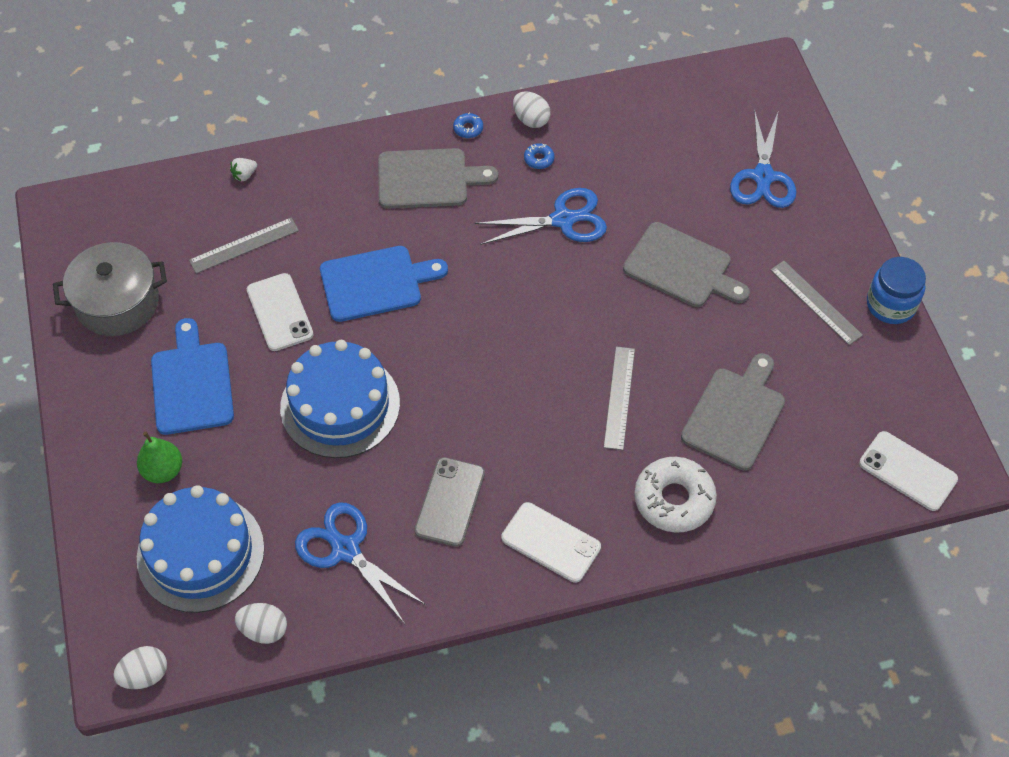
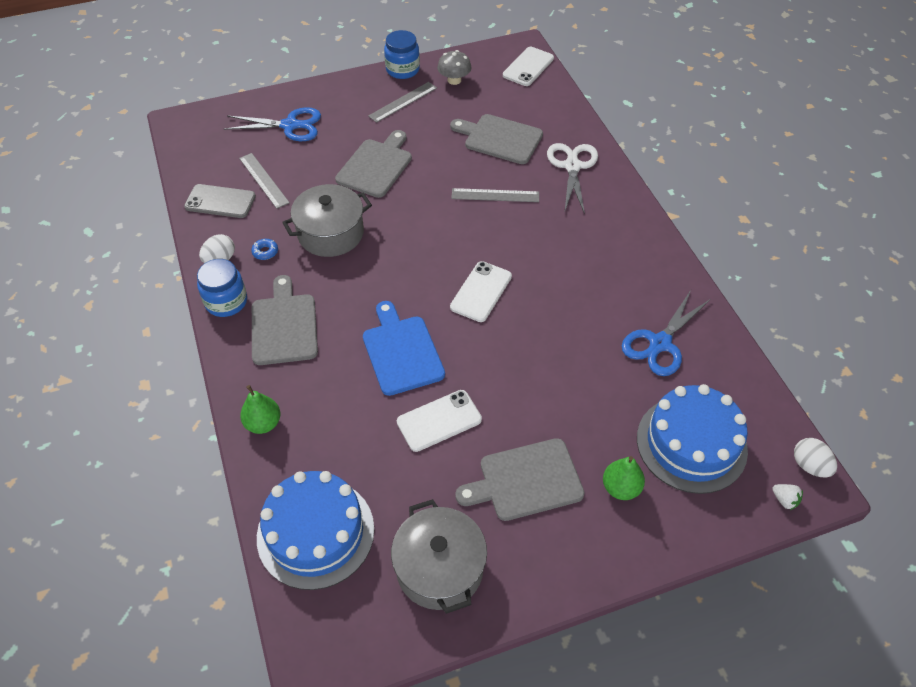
camera: 95 degrees left, 5 degrees down
blue cutting board [151,318,234,435] -> grey cutting board [455,438,584,521]
grey ruler [189,218,299,274] -> grey ruler moved to [239,153,290,209]
white strawberry [230,158,257,181] -> white strawberry moved to [772,484,803,510]
white egg [235,603,287,644] -> none
blue cake [280,340,400,458] -> blue cake moved to [257,471,374,590]
grey phone [415,457,485,547] -> grey phone moved to [184,184,256,218]
blue donut [453,112,483,138] -> blue jar [197,259,247,317]
blue scissors [475,188,607,245] -> grey pot [282,184,372,257]
white phone [502,502,601,583] -> white phone moved to [450,261,512,322]
white donut [634,457,717,533] -> white scissors [547,143,598,214]
none -> green pear [240,385,280,434]
none -> grey mushroom [437,50,471,85]

